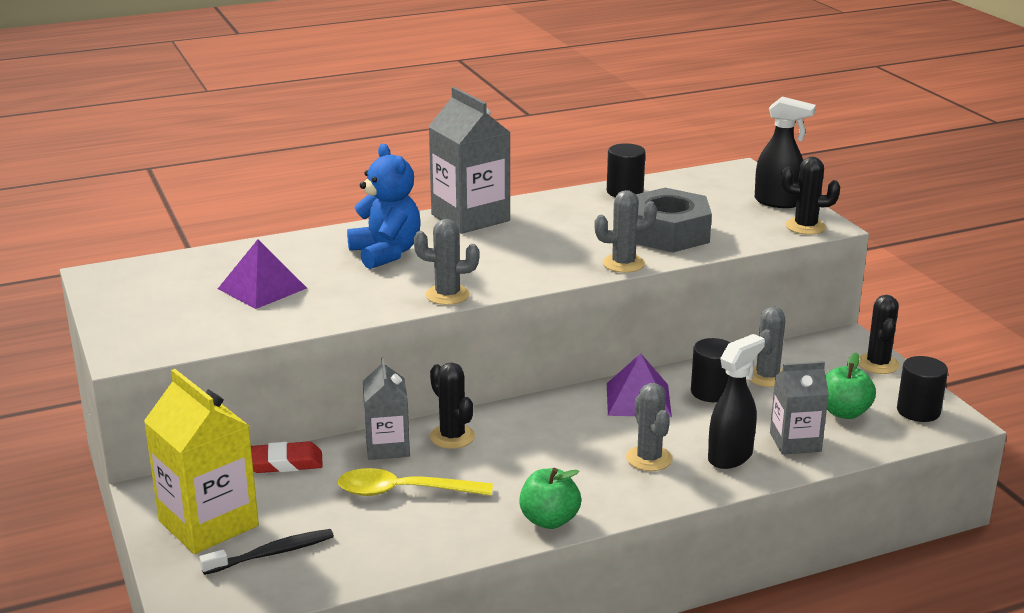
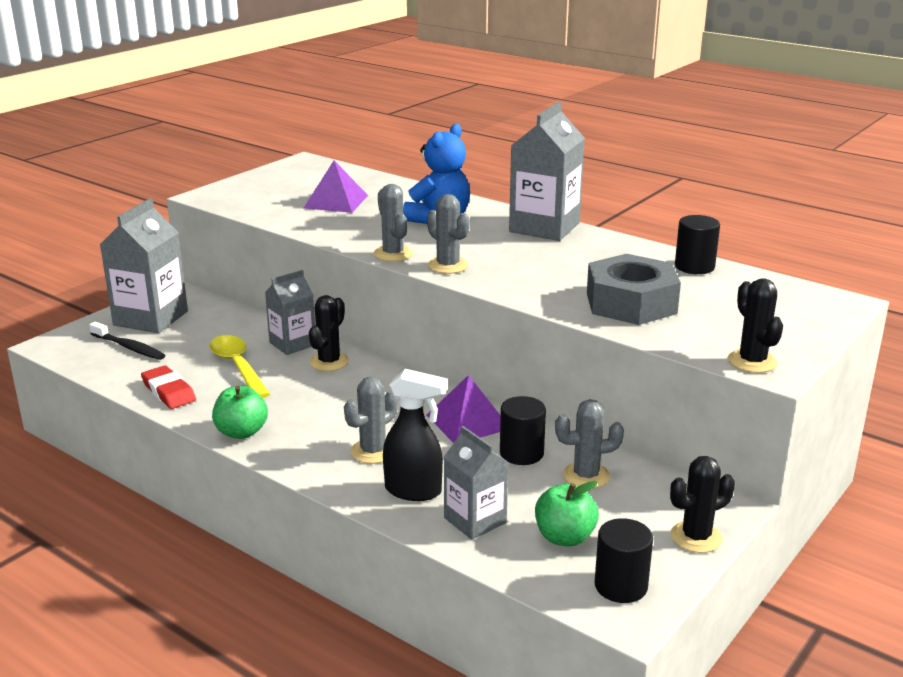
camera: 60 degrees right, 0 degrees up
yellow carton [144,369,259,554] -> grey carton [100,198,188,333]
red eraser [251,441,323,473] -> red eraser moved to [141,365,196,409]
grey cactus [595,190,657,273] -> grey cactus moved to [427,194,470,274]
black spray bottle [755,96,816,208] -> none

